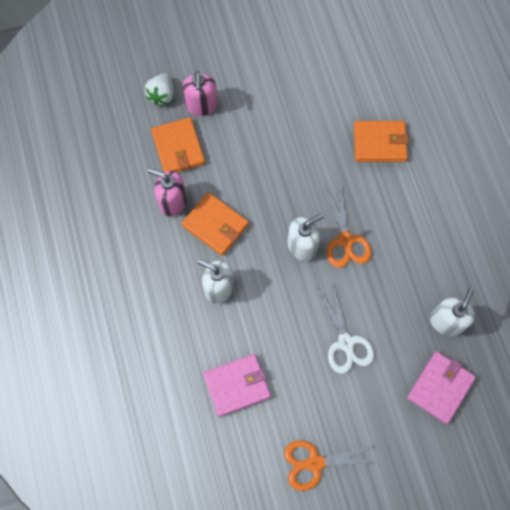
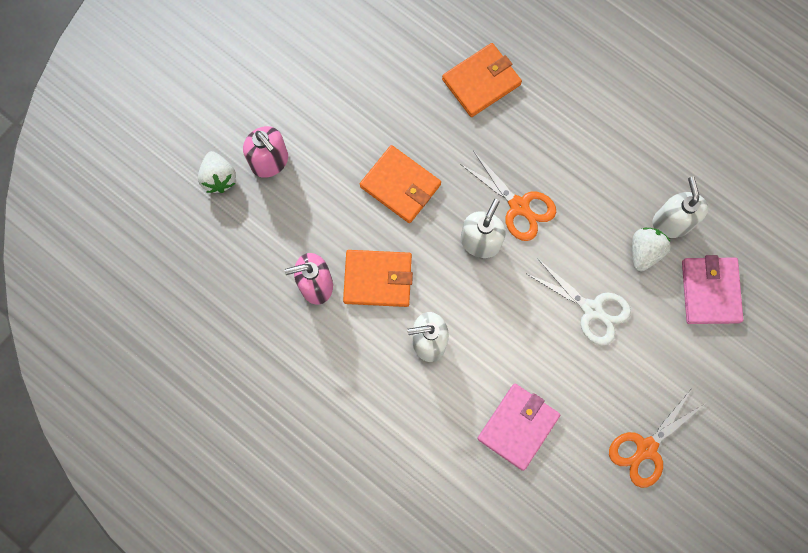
camera: 35 degrees left, 5 degrees up
orange wallet [151,117,205,173] -> orange wallet moved to [360,145,441,223]
none -> white strawberry [632,228,671,271]

